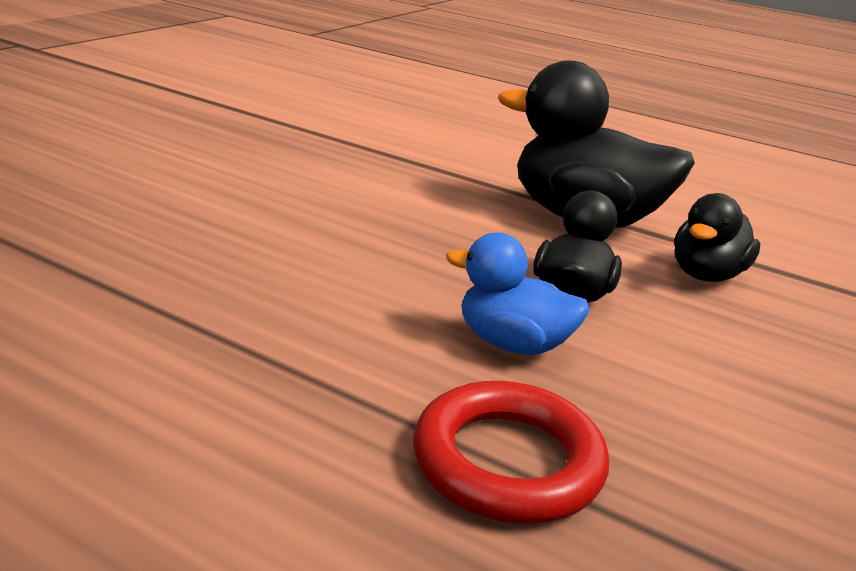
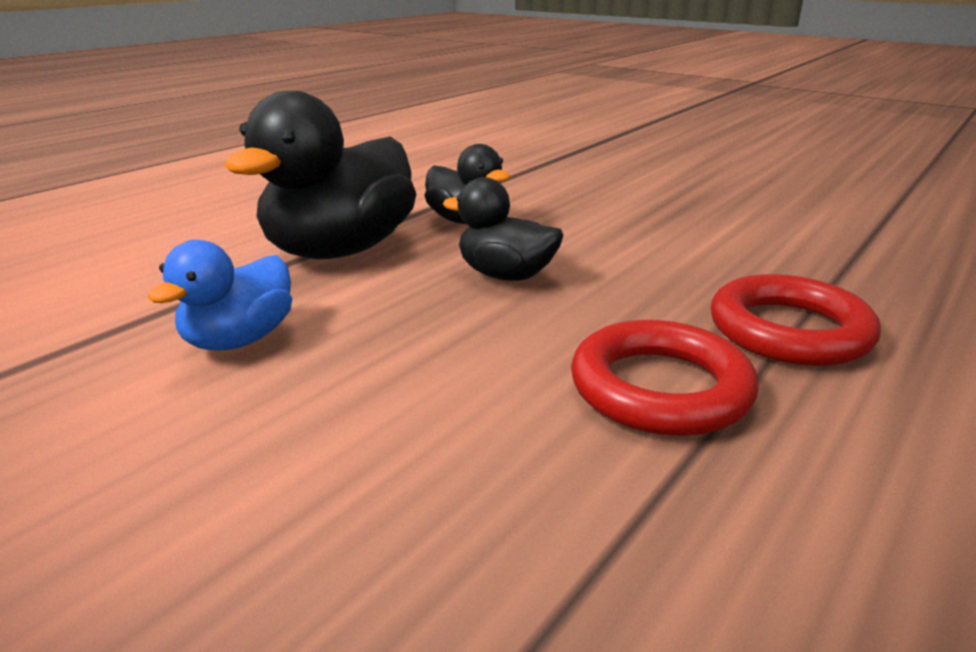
camera: 80 degrees left, 0 degrees up
blue duck [446,232,590,355] -> blue duck moved to [148,240,292,350]
none -> red ring [571,320,759,436]

